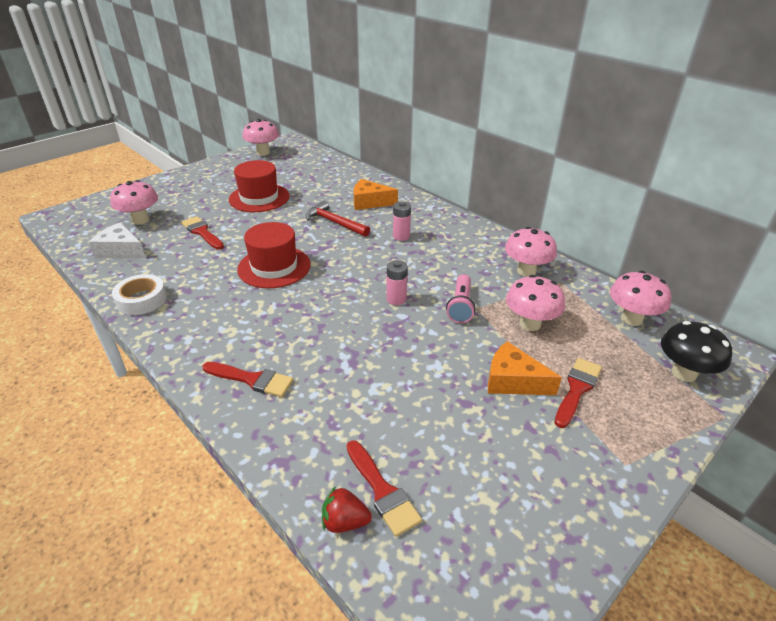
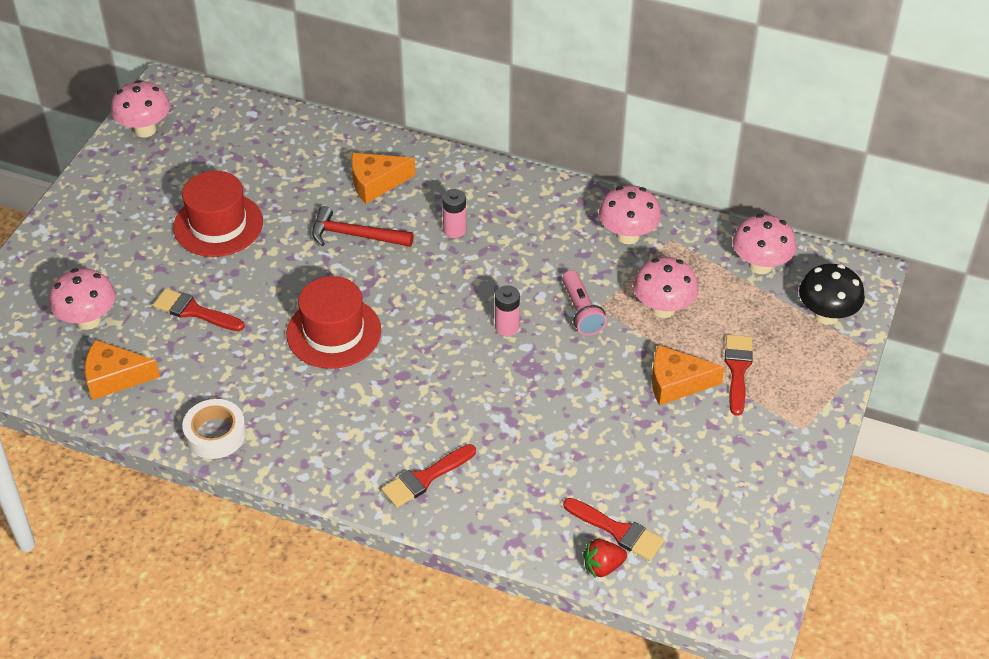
camera: 25 degrees left, 10 degrees up
white cheese [89,223,146,259] -> orange cheese [85,340,160,400]
red brush [202,362,294,397] -> red brush turned 150 degrees clockwise [381,444,476,508]

